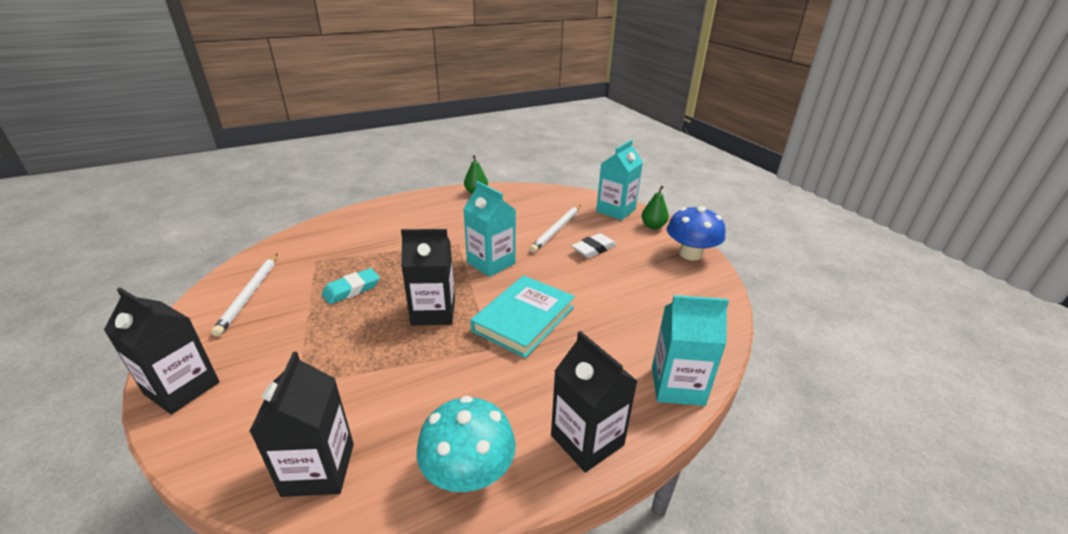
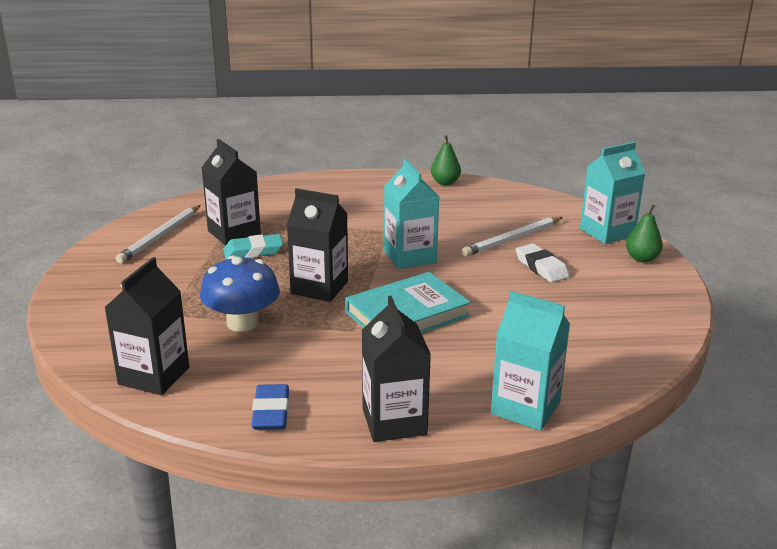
camera: 25 degrees right, 5 degrees down
black carton [104,288,219,414] -> black carton moved to [202,139,261,246]
turquoise mushroom [417,396,516,492] -> blue eraser [251,384,289,430]
white eraser [572,233,616,258] -> white eraser turned 75 degrees clockwise [516,243,569,282]
blue mushroom [667,206,726,260] -> blue mushroom moved to [200,255,280,332]

